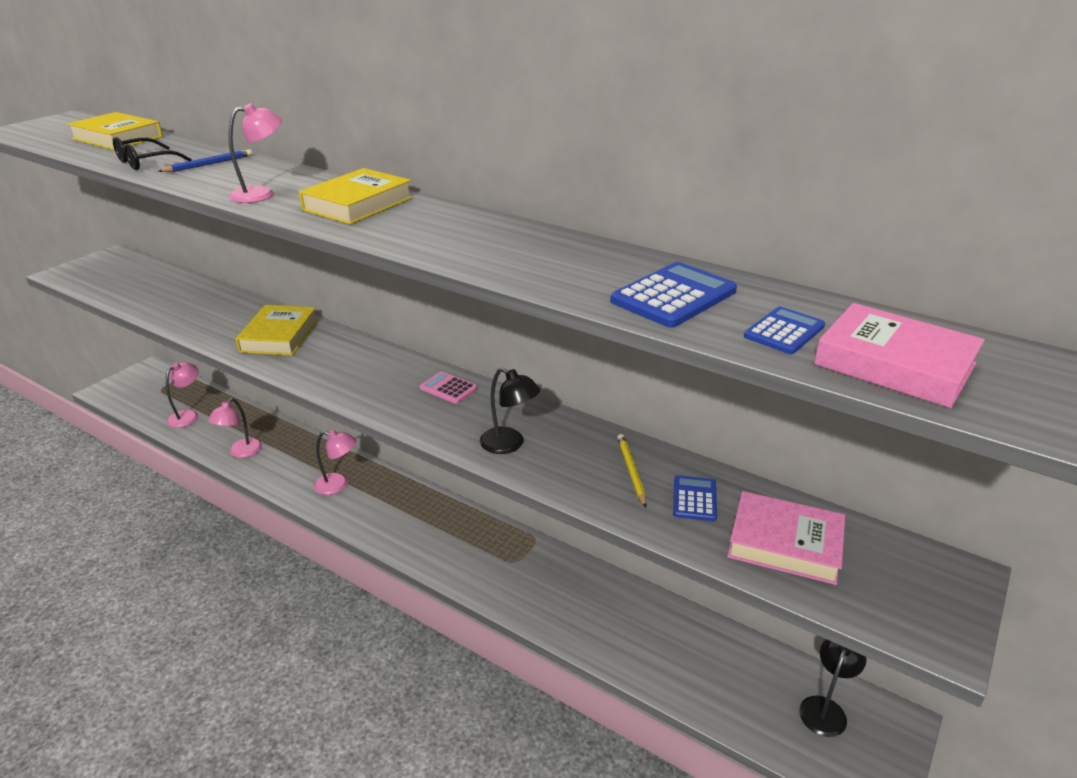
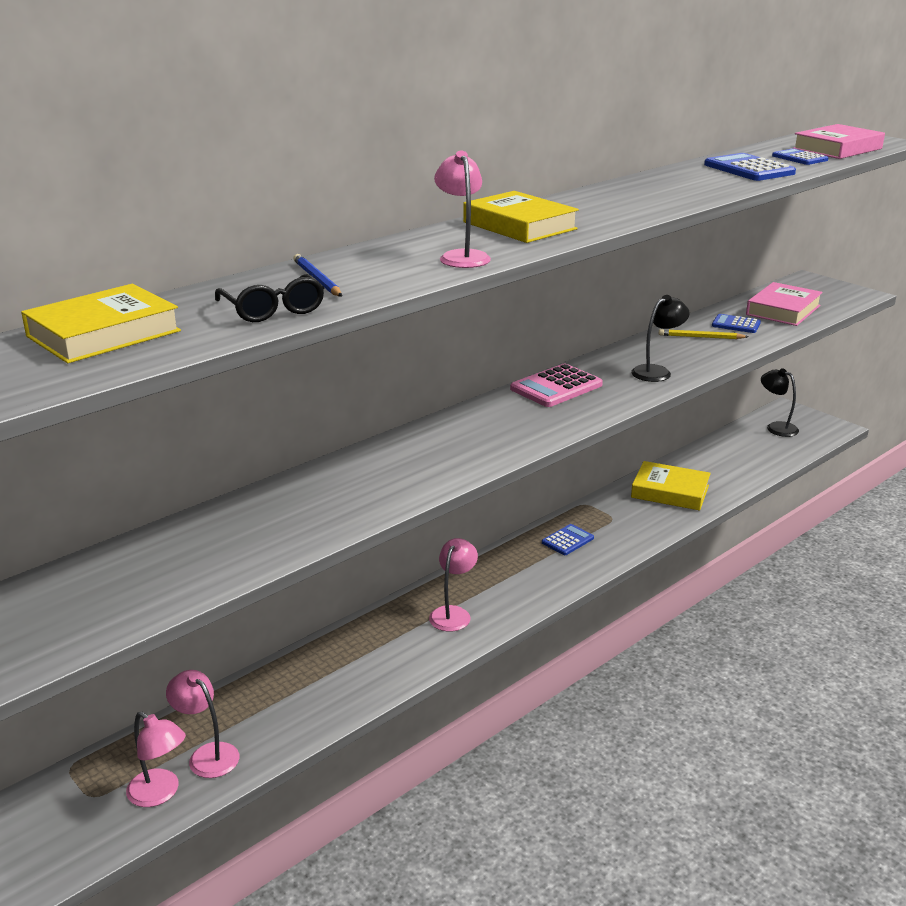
camera: 75 degrees left, 5 degrees down
pink lamp [208,398,262,458] -> pink lamp moved to [126,711,186,807]
yellow book [235,305,318,356] -> yellow book moved to [631,461,711,511]
pink calculator [420,371,477,404] -> pink calculator [510,364,603,407], size x1.61
none -> blue calculator [542,524,594,555]

